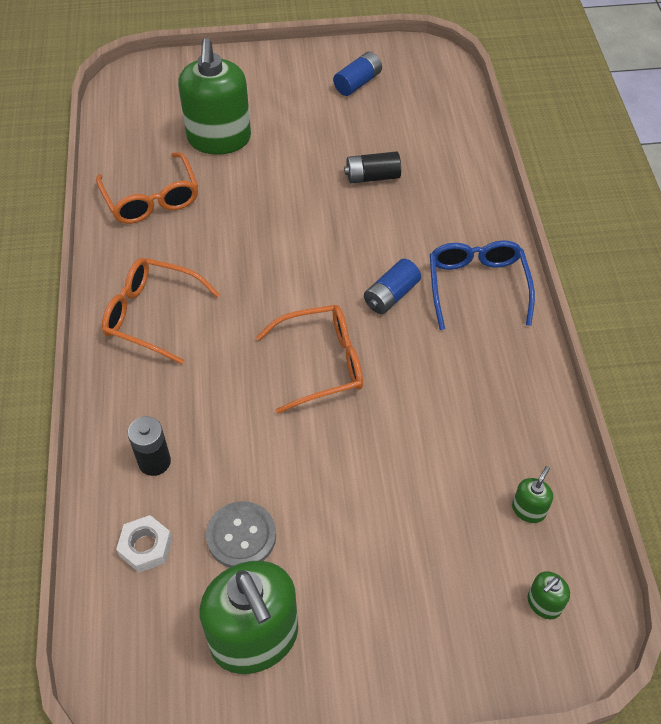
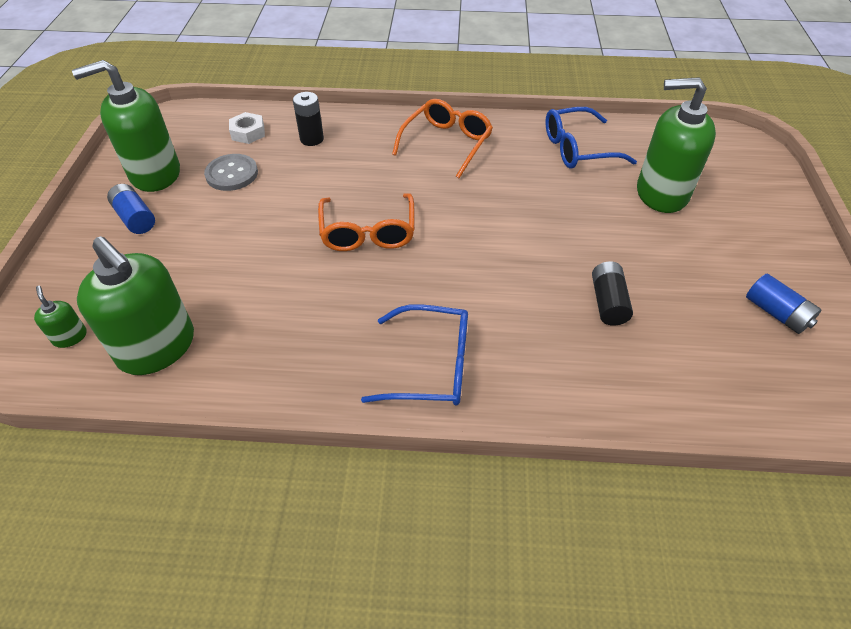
camera: 100 degrees right, 5 degrees down
orange glasses [96,152,199,224] -> blue glasses [545,107,637,169]
blue battery [364,259,421,314] -> blue battery moved to [107,184,155,234]
green soap dispenser [512,466,553,523] -> green soap dispenser [77,236,194,375], size x2.38

